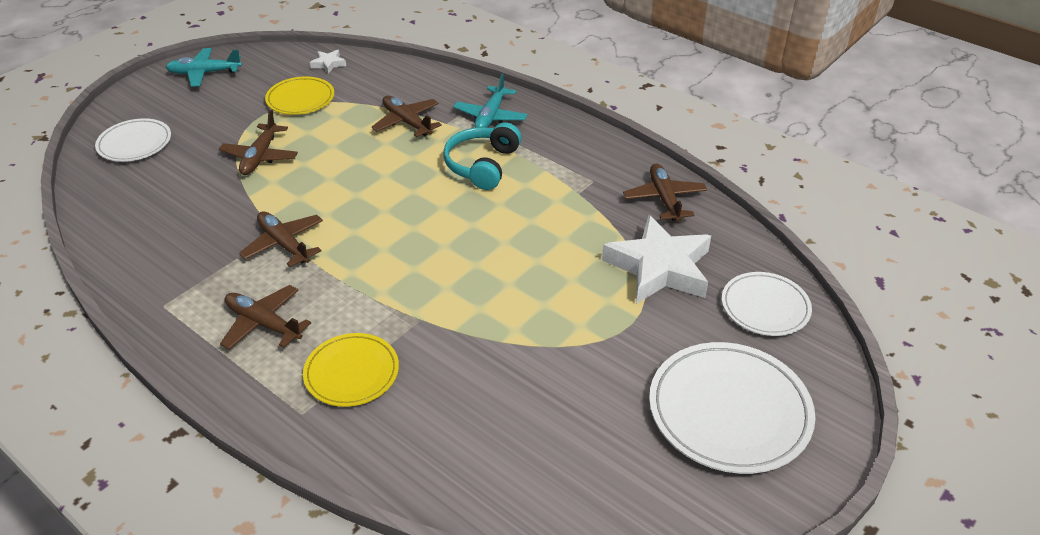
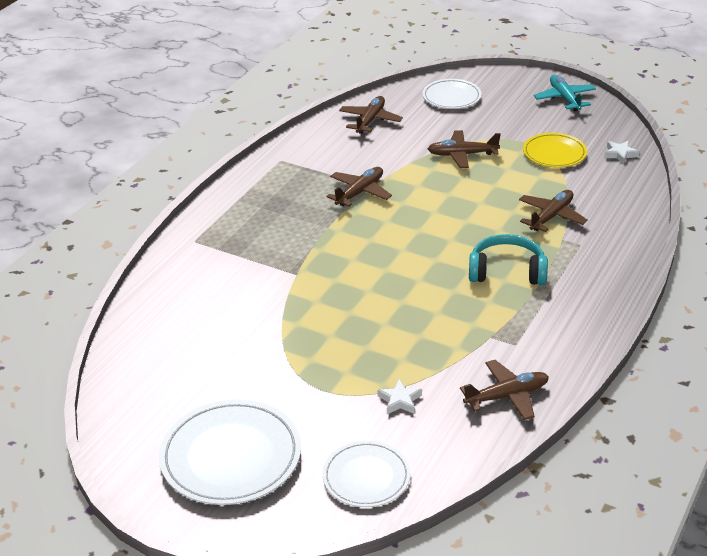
camera: 80 degrees right, 5 degrees down
brown plane [220,285,311,349] -> brown plane moved to [339,96,403,134]
yellow plate [303,333,399,407] -> none
turquoise plane [453,73,528,128] -> none
white star [602,215,711,304] -> white star [377,379,422,414], size x0.42

